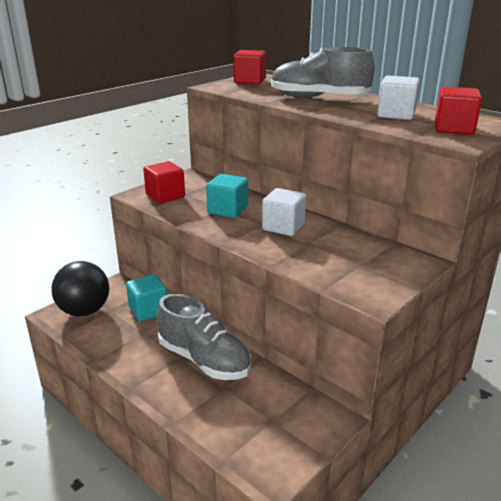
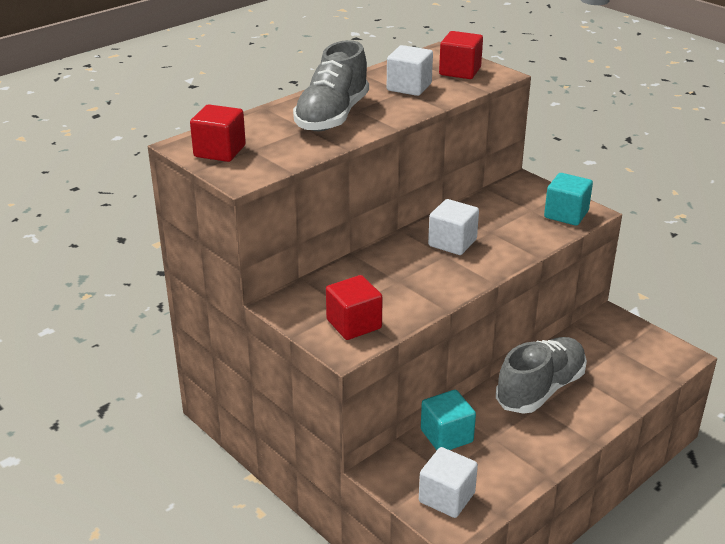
camera: 85 degrees left, 5 degrees up
black ball [51,261,109,316] -> white cube [419,447,478,518]
turquoise cube [206,174,248,218] -> turquoise cube moved to [544,173,593,226]

